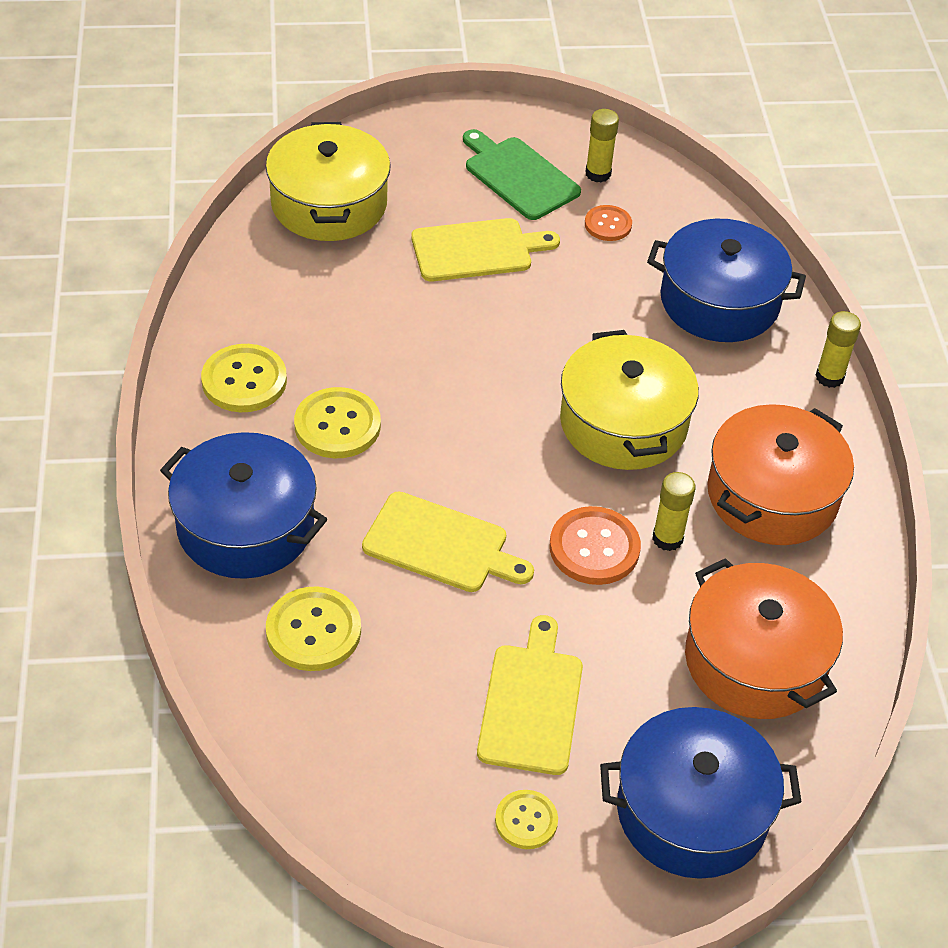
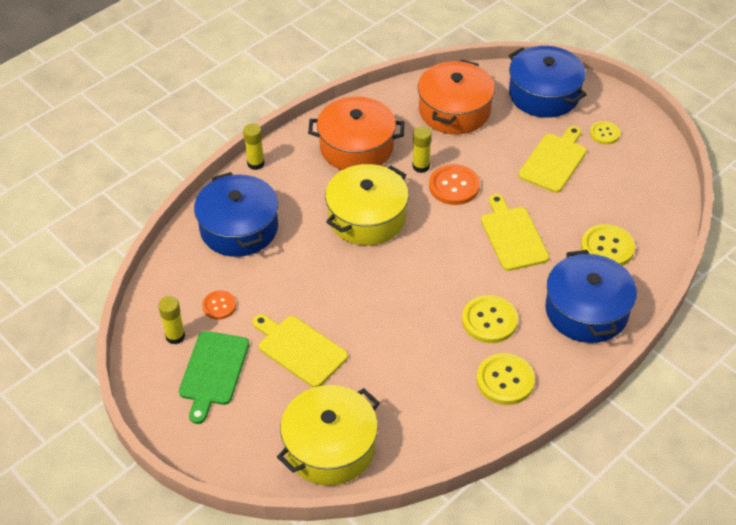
camera: 125 degrees left, 0 degrees up
yellow cutting board [477,615,583,775] -> yellow cutting board turned 150 degrees clockwise [518,126,587,193]

